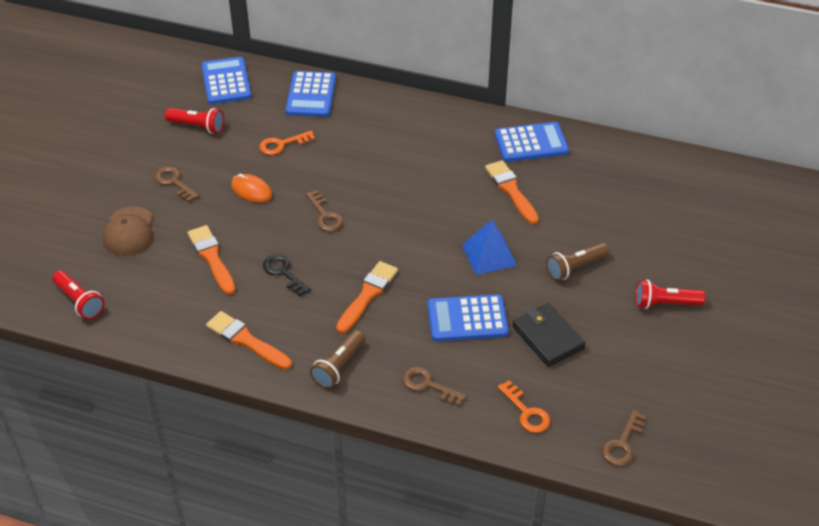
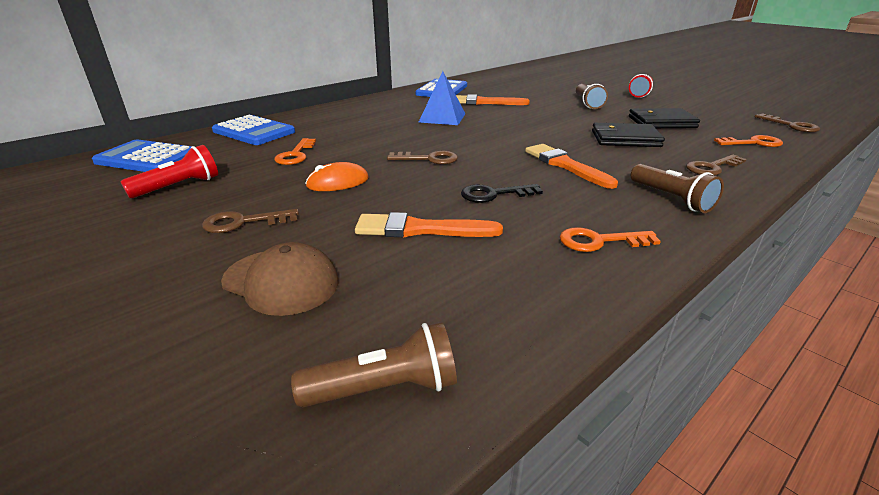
camera: 60 degrees left, 15 degrees down
red flashlight [52,271,105,320] -> brown flashlight [291,322,457,407]
orange brush [206,311,292,370] -> orange key [560,227,661,252]
blue calculator [427,294,509,342] -> black wallet [592,123,665,147]
blue pyramid [462,220,517,275] -> blue pyramid moved to [419,71,466,125]

